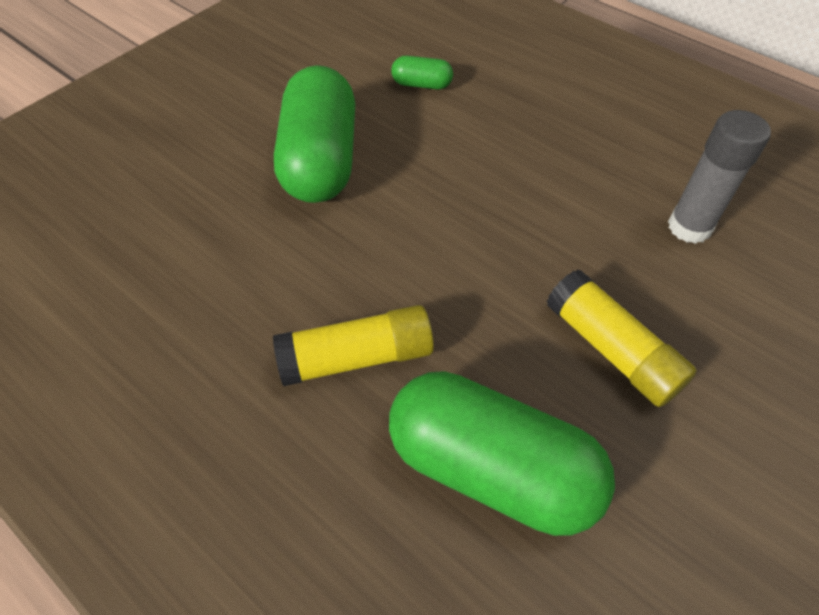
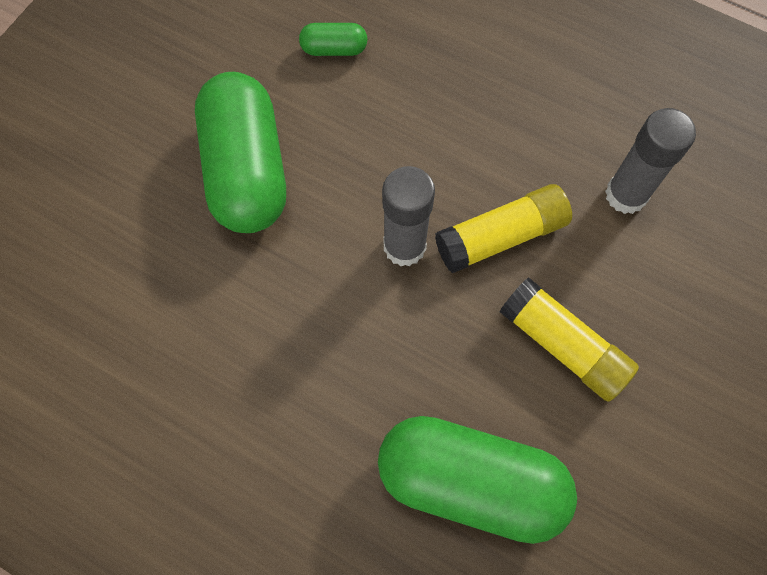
camera: 10 degrees left, 15 degrees up
yellow glue stick [273,305,434,386] -> yellow glue stick moved to [435,184,572,273]
none -> grey glue stick [382,166,435,266]

